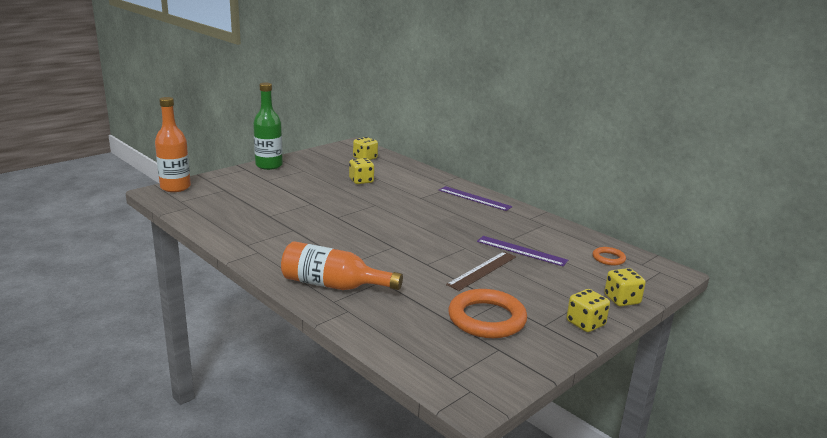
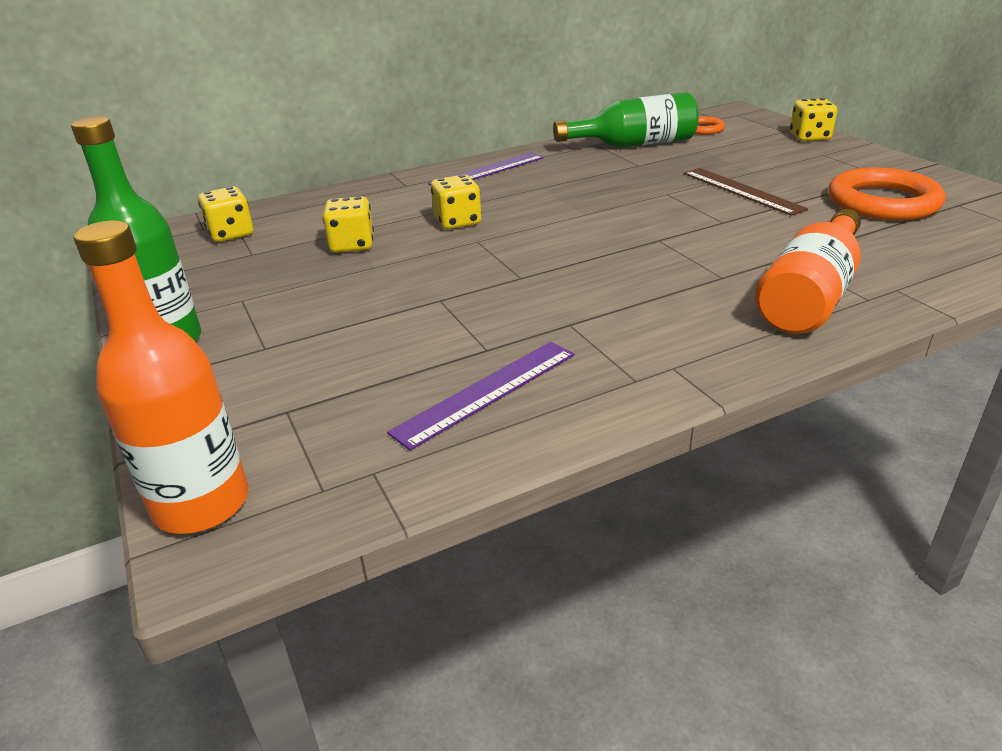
camera: 70 degrees left, 10 degrees up
purple ruler [477,236,568,266] -> purple ruler moved to [387,342,574,450]
yellow dice [567,289,610,332] -> yellow dice moved to [431,175,481,229]
none -> green bottle [553,92,699,148]

